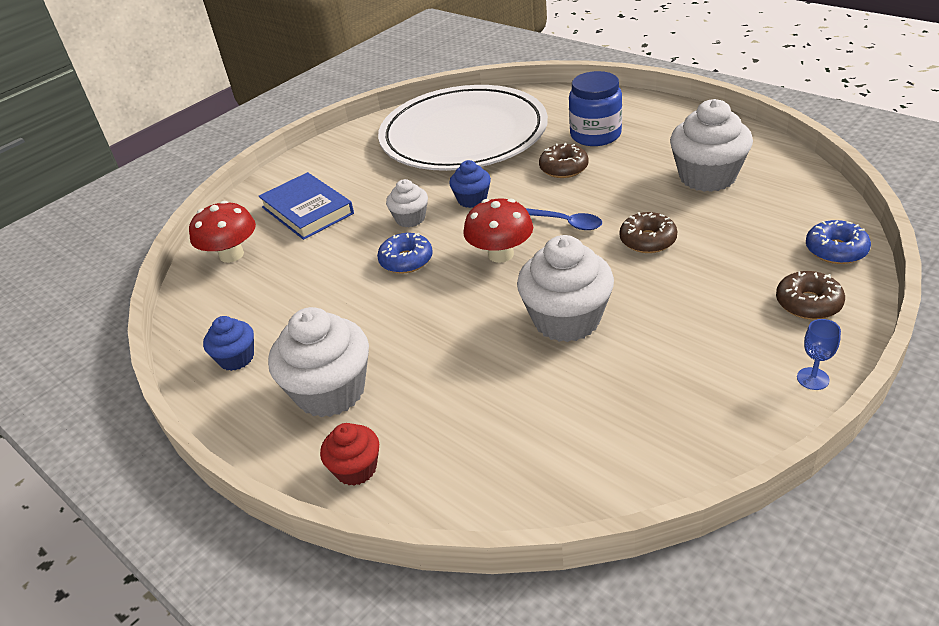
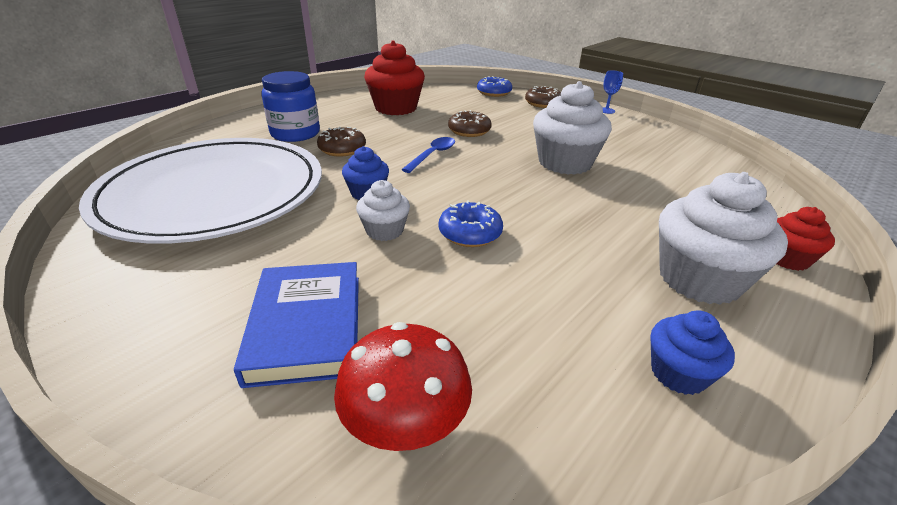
camera: 95 degrees left, 5 degrees down
blue book [258,172,354,240] -> blue book turned 60 degrees counterclockwise [234,262,359,388]
red mushroom [463,199,533,263] -> none
white cupcake [670,99,753,192] -> red cupcake [364,40,425,115]

